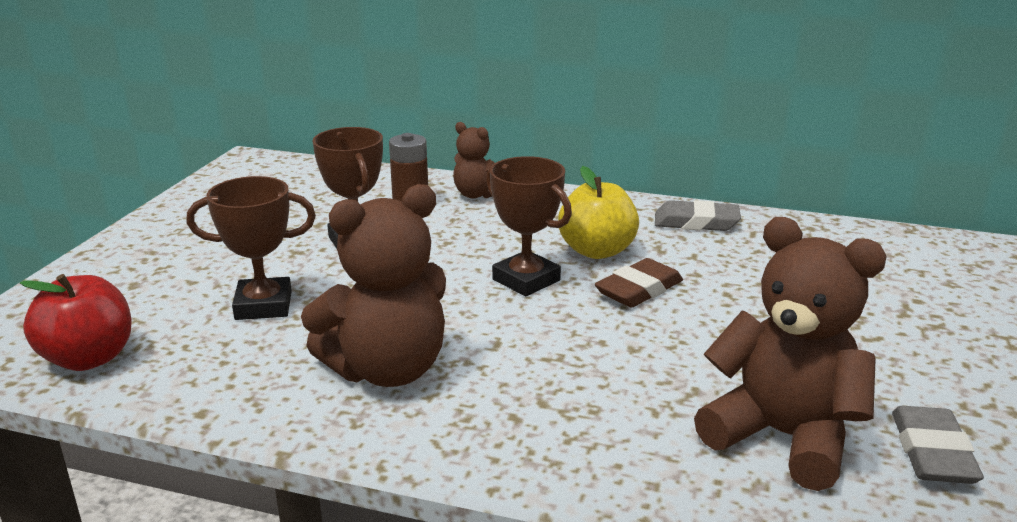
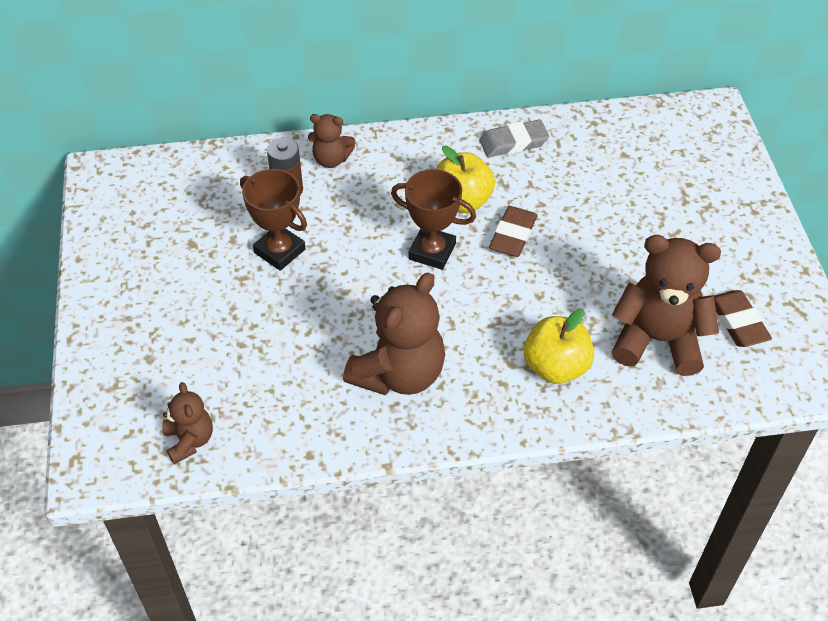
camera: 25 degrees left, 25 degrees up
red apple [20,274,132,371] -> brown teddy bear [162,382,213,464]
brown trophy [187,176,316,320] -> none
grey eraser [892,406,984,484] -> brown eraser [714,290,772,347]
none -> yellow apple [524,309,594,384]

